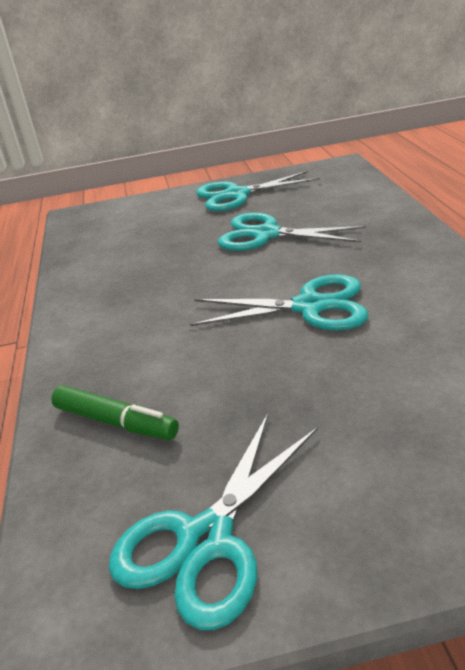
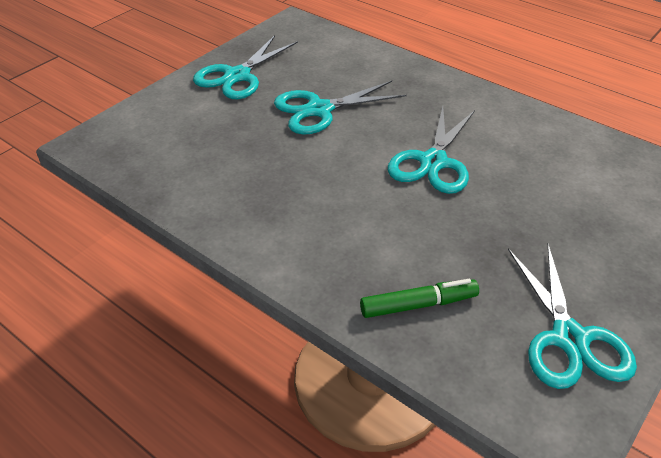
camera: 45 degrees left, 10 degrees up
turquoise scissors [190,274,368,331] -> turquoise scissors turned 150 degrees clockwise [388,107,475,194]

